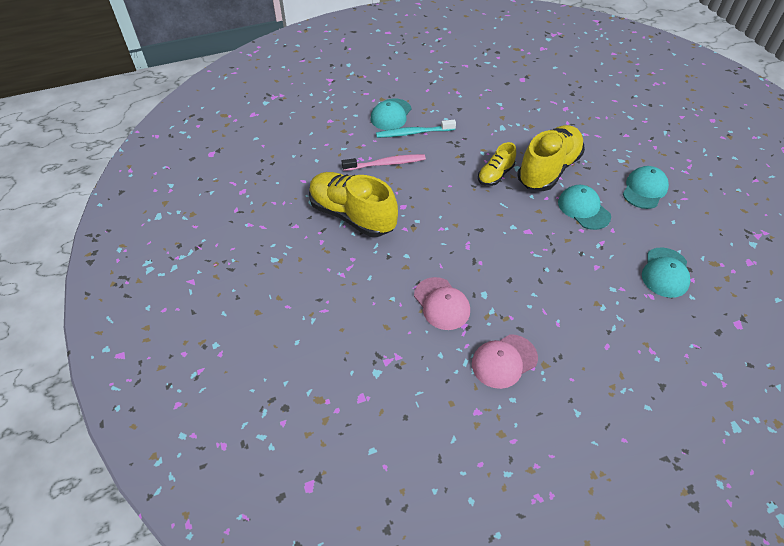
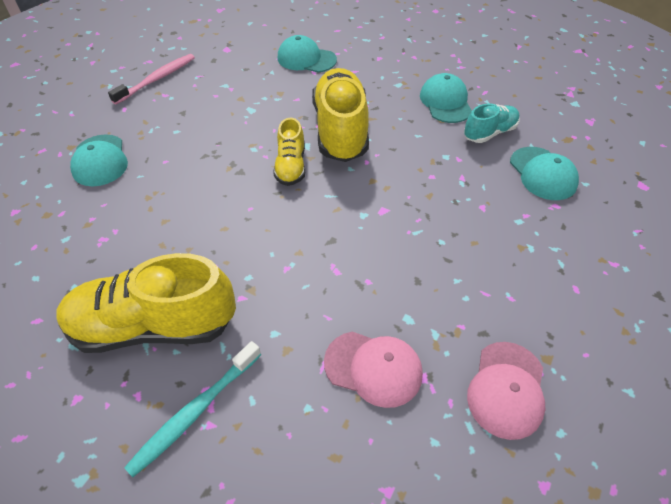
camera: 40 degrees left, 0 degrees up
pink toothbrush [342,154,426,171] -> pink toothbrush moved to [108,54,195,105]
turquoise toothbrush [376,120,456,138] -> turquoise toothbrush moved to [124,341,261,477]
turquoise cap [558,185,611,230] -> turquoise cap moved to [277,35,337,73]
none -> turquoise shoe [464,104,519,143]

